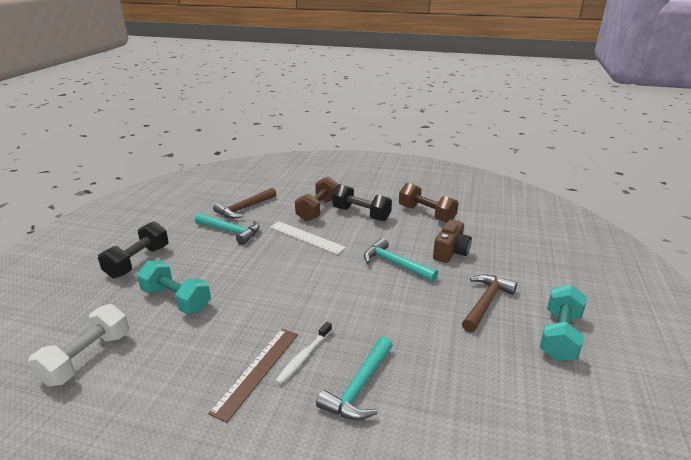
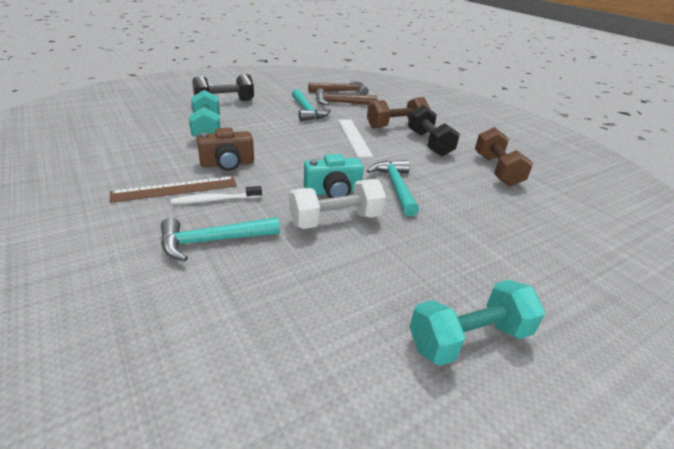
camera: 40 degrees right, 5 degrees up
white dumbbell [28,304,129,386] -> white dumbbell moved to [289,179,386,229]
brown camera [433,220,472,263] -> brown camera moved to [197,128,254,171]
brown hammer [462,274,517,333] -> brown hammer moved to [308,81,368,95]
none -> turquoise camera [304,154,364,198]

